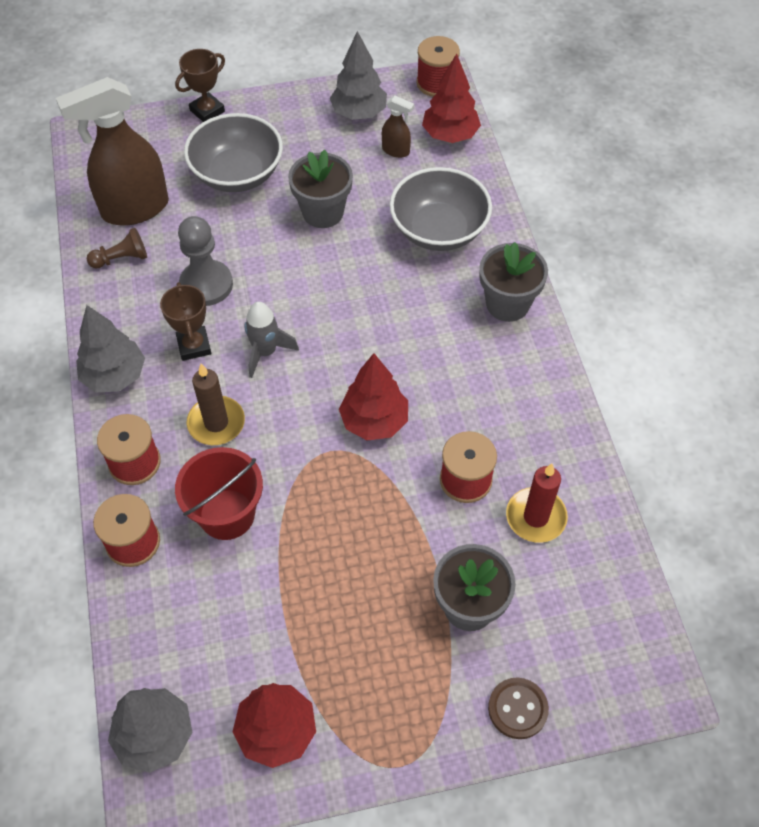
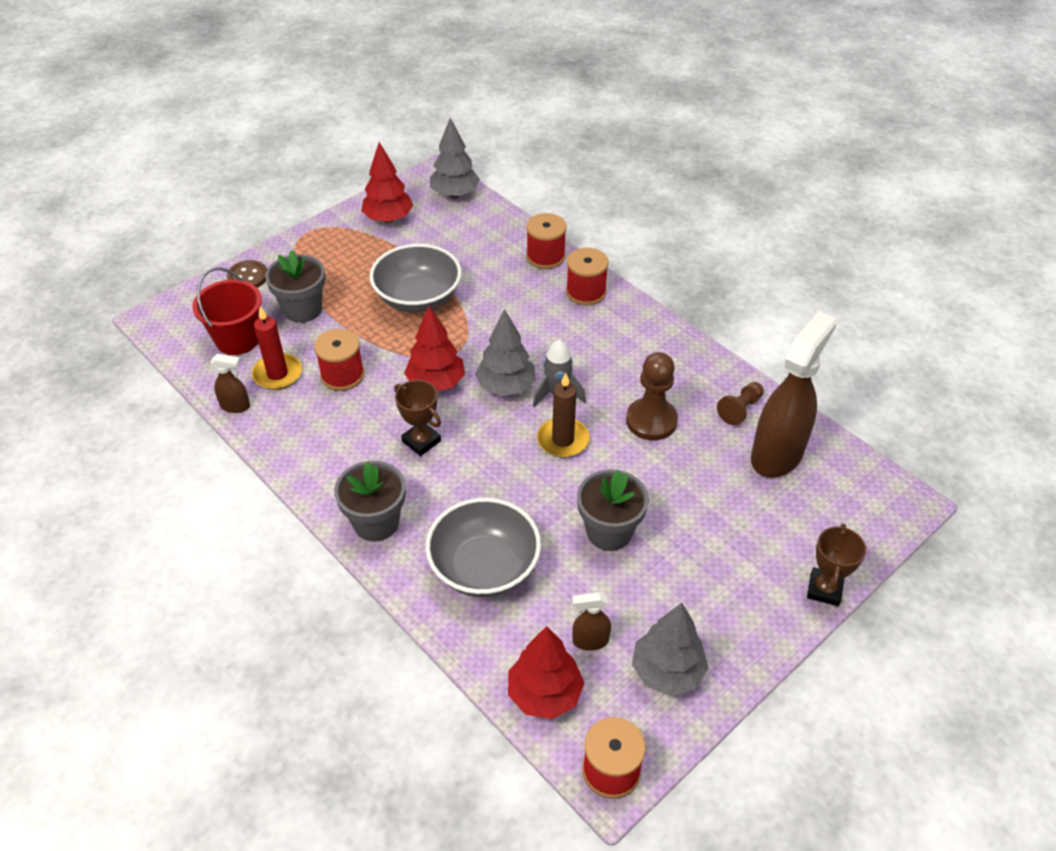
camera: 150 degrees right, 10 degrees down
grey tree [76,305,145,392] -> grey tree moved to [475,309,535,396]
brown trophy [160,282,211,361] -> brown trophy moved to [394,380,441,456]
red bucket [175,447,263,540] -> red bucket moved to [192,268,262,355]
grey pawn [178,216,233,306] -> brown pawn [626,352,678,440]
grey bowl [184,113,283,192] -> grey bowl moved to [369,244,462,313]
brown candle [187,364,245,445] -> brown candle moved to [537,373,590,458]
none -> brown spray bottle [210,354,250,413]

